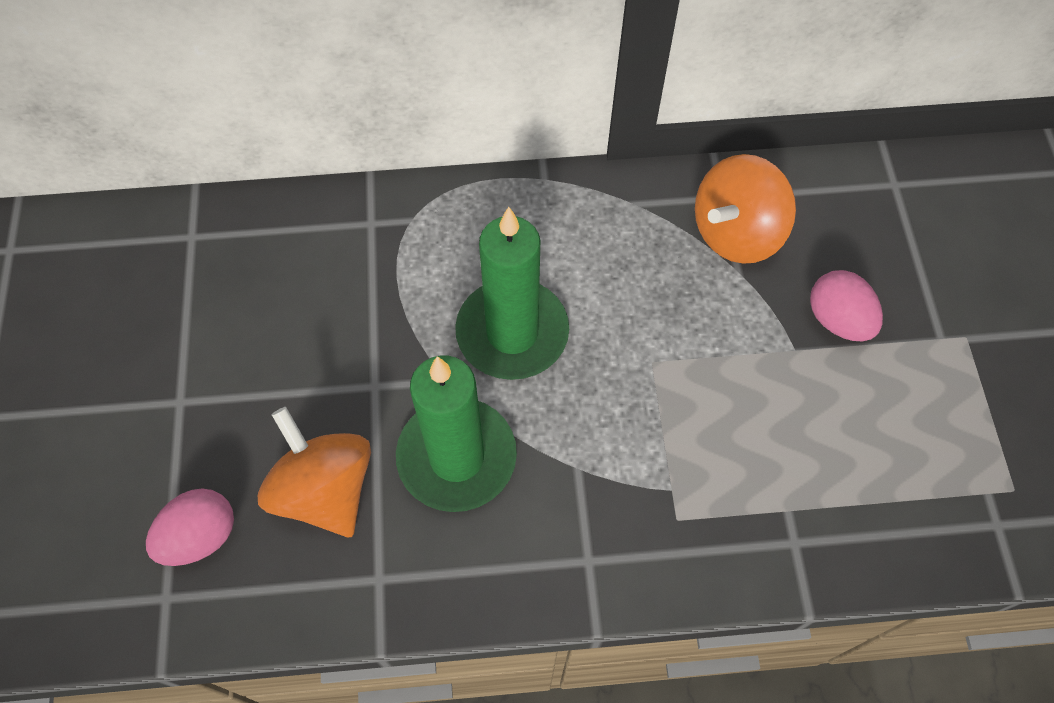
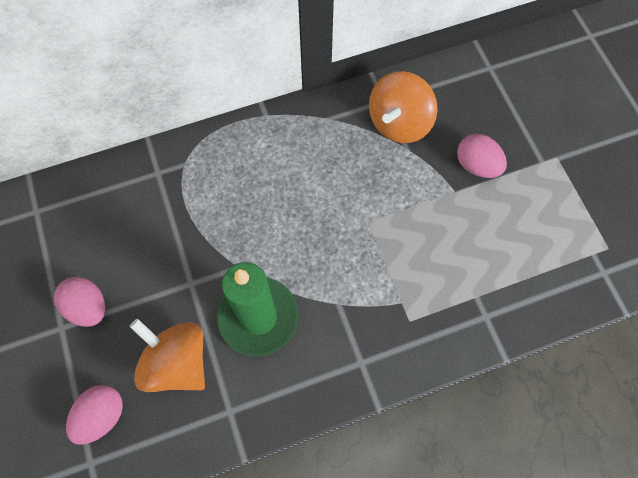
camera: 15 degrees left, 5 degrees up
green candle [455,207,569,380] -> none
none -> pink egg [54,277,105,327]

